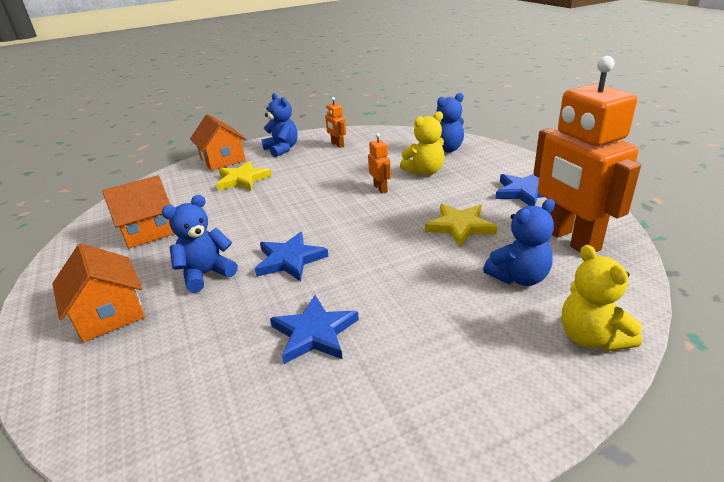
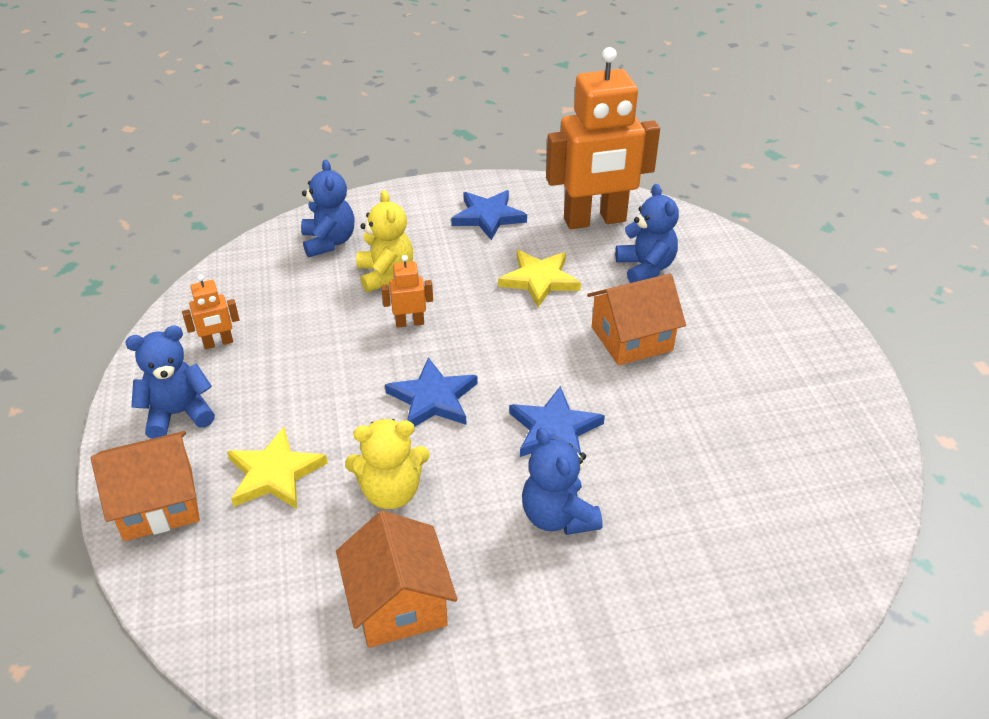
camera: 80 degrees left, 10 degrees up
orange house [52,243,145,342] -> orange house moved to [587,273,686,365]
blue star [270,295,359,364] -> blue star moved to [385,357,477,427]
yellow teddy bear [562,245,642,352] -> yellow teddy bear moved to [345,419,430,509]

